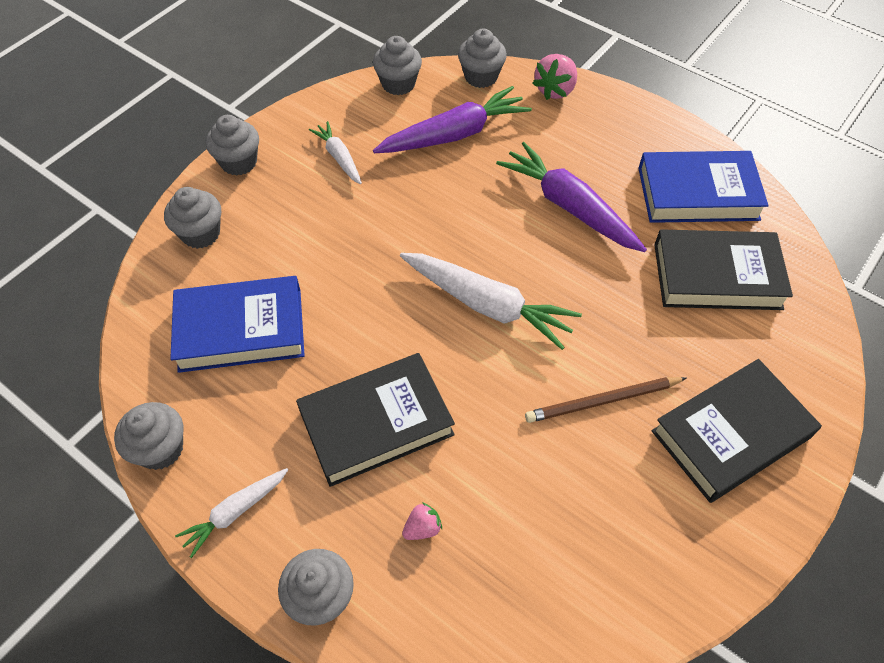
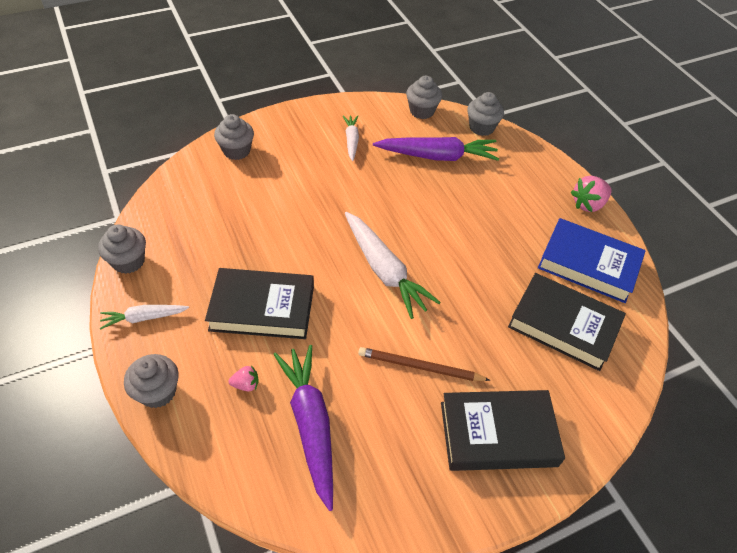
camera: 25 degrees right, 5 degrees down
blue book [170,276,305,373] -> none
grey cupcake [206,115,259,176] -> none
purple carrot [496,142,647,252] -> purple carrot moved to [273,345,333,511]
pink strawberry [532,54,577,100] -> pink strawberry moved to [571,176,612,212]

